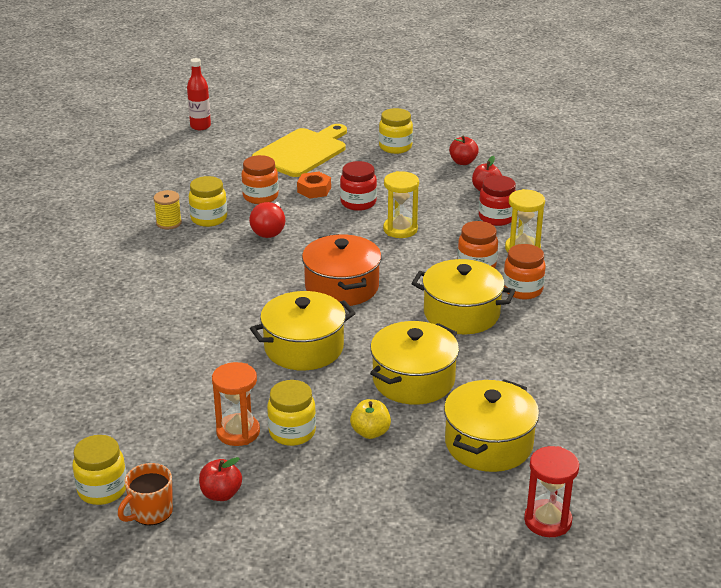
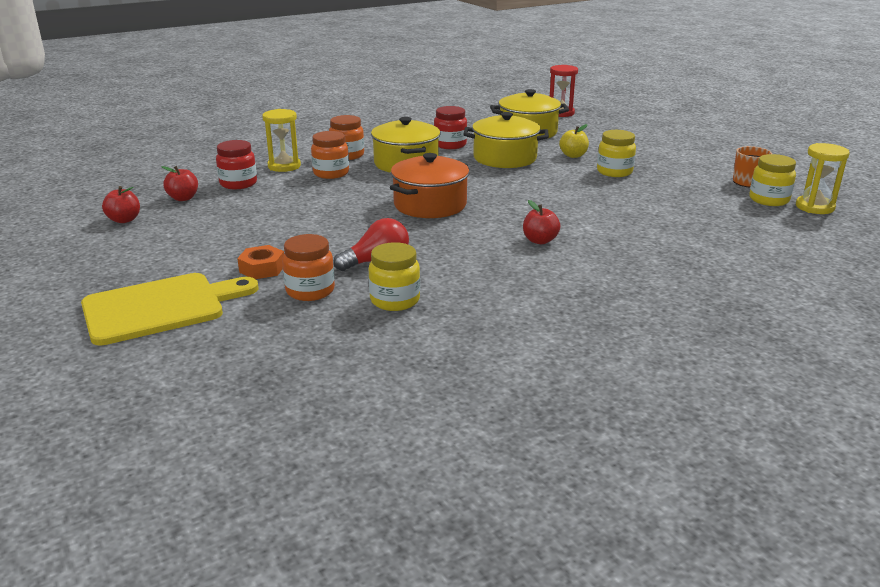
camera: 125 degrees left, 5 degrees down
yellow spool [153,190,182,229] -> none
red bottle [187,58,211,130] -> none
red apple [199,457,242,501] -> red apple moved to [523,200,561,244]
orange hourglass [212,362,260,446] -> none
yellow pot [250,291,356,371] -> none
yellow cutting board [252,124,347,177] -> yellow cutting board turned 150 degrees clockwise [81,273,259,346]
red jar [340,161,377,211] -> red jar moved to [434,106,467,149]
yellow jar [379,108,413,154] -> none
yellow hourglass [383,171,419,238] -> yellow hourglass moved to [796,143,850,214]

